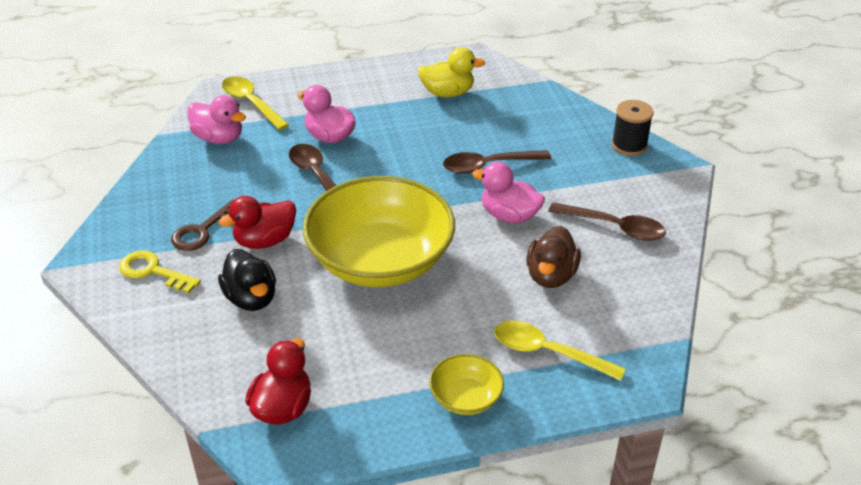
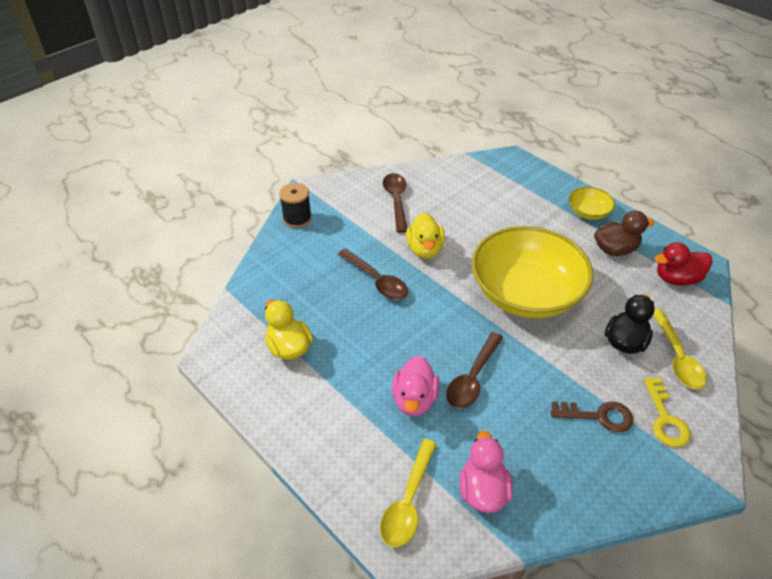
camera: 120 degrees left, 5 degrees up
red duck [219,196,296,249] -> none
pink duck [472,162,545,224] -> yellow duck [406,213,445,259]
yellow spoon [494,321,626,381] -> yellow spoon moved to [653,309,707,389]
brown duck [526,226,581,288] -> brown duck moved to [594,211,655,256]

